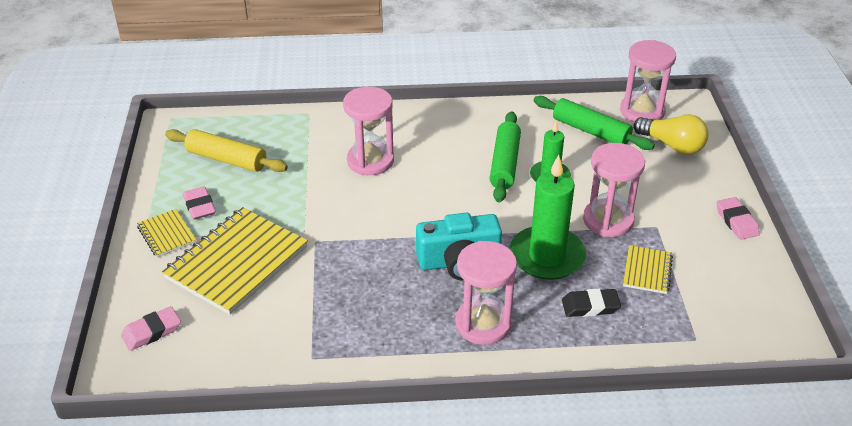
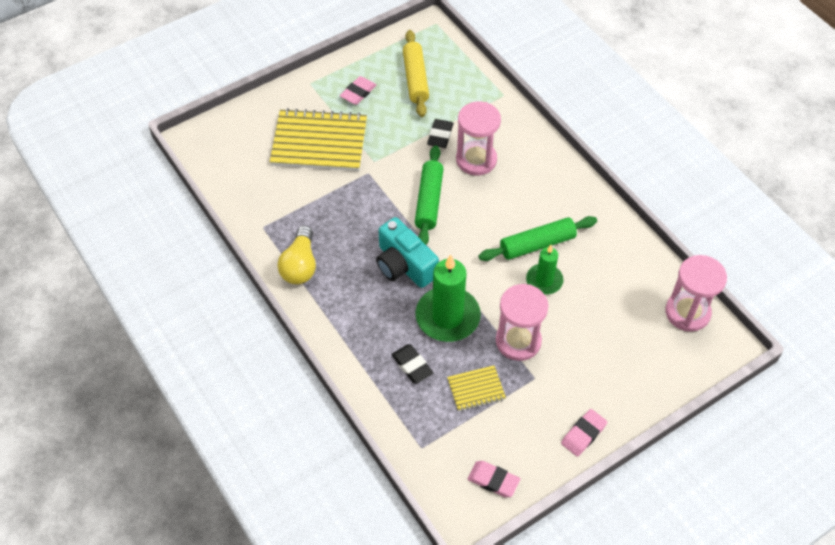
camera: 60 degrees right, 15 degrees up
pink eraser [121,306,181,351] -> pink eraser moved to [467,461,520,497]
yellow notebook [137,209,196,257] -> none
pink hourglass [455,241,517,345] -> none
green rolling pin [534,96,655,150] -> green rolling pin moved to [415,145,444,245]
yellow light bulb [633,114,708,155] -> yellow light bulb moved to [278,226,316,284]
none -> black eraser [427,119,453,148]

